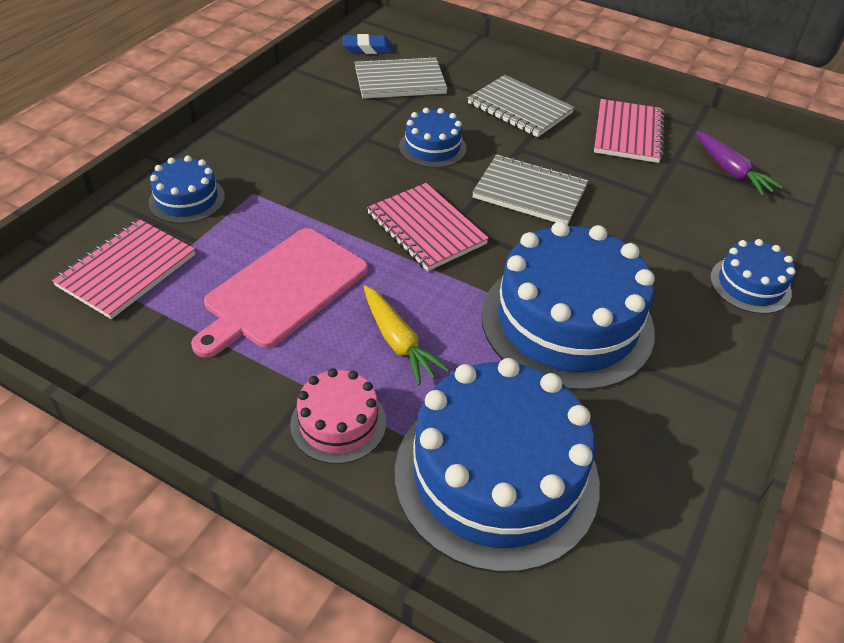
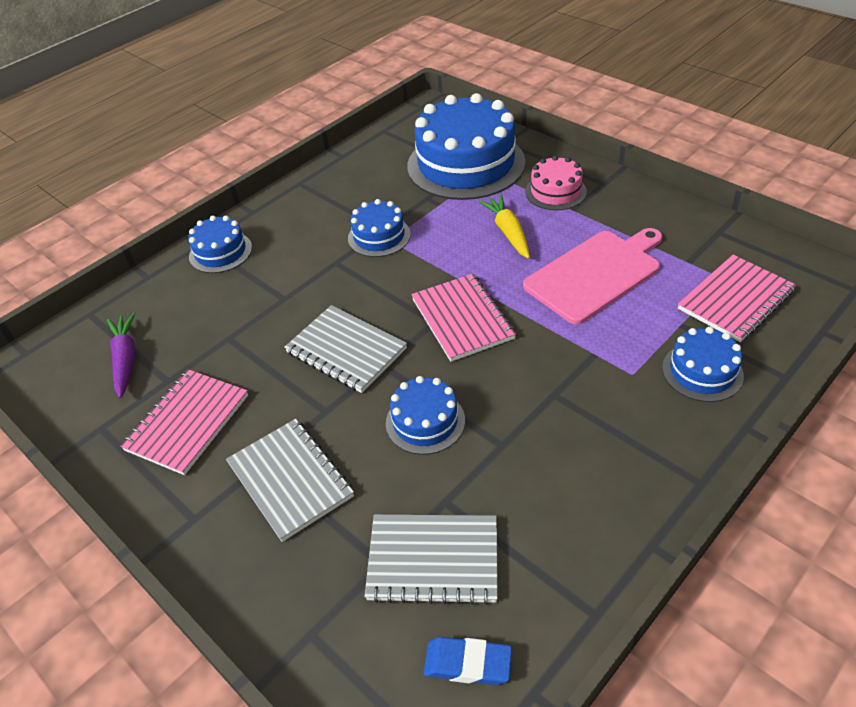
camera: 160 degrees left, 0 degrees up
blue cake [481,221,655,391] -> blue cake [348,199,411,257], size x0.49

